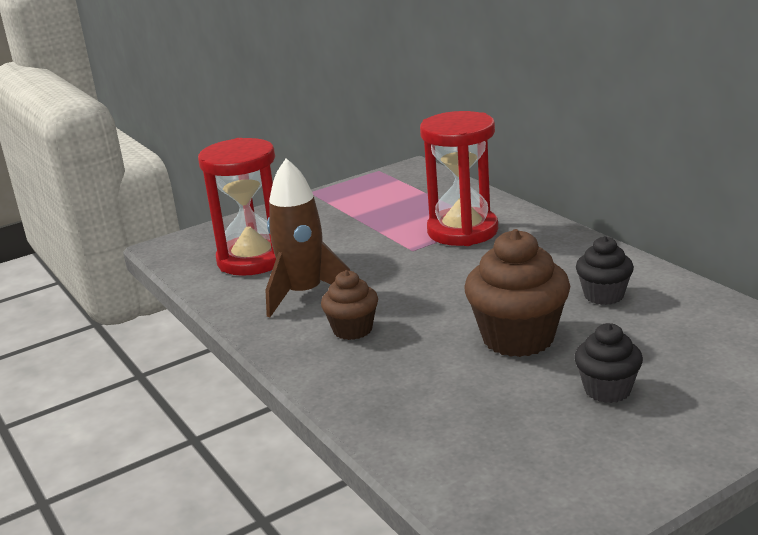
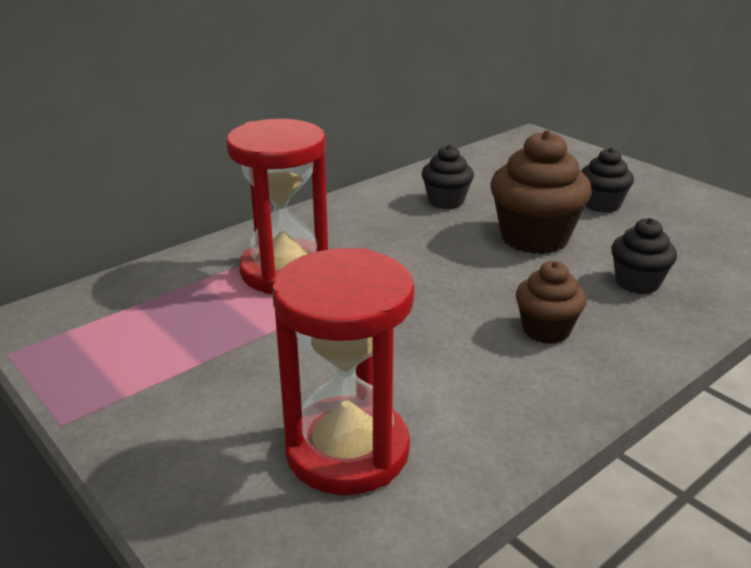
camera: 100 degrees left, 5 degrees up
brown rocket [265,158,350,317] -> none
none -> black cupcake [611,218,677,294]

